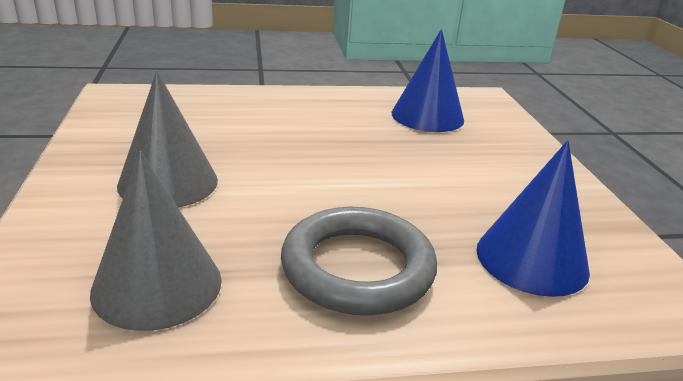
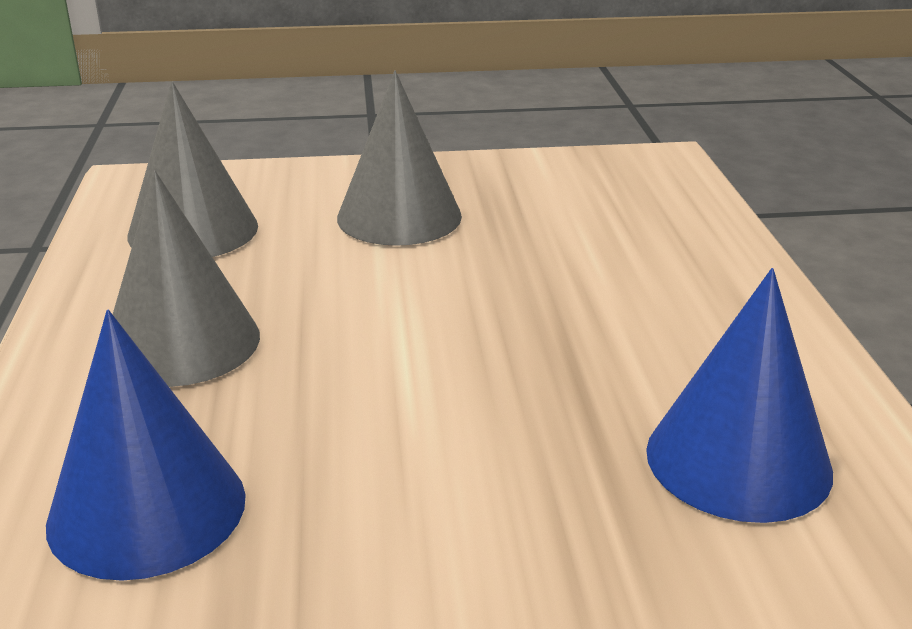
camera: 95 degrees right, 0 degrees up
grey ring [281,207,437,315] -> grey cone [113,171,260,387]

